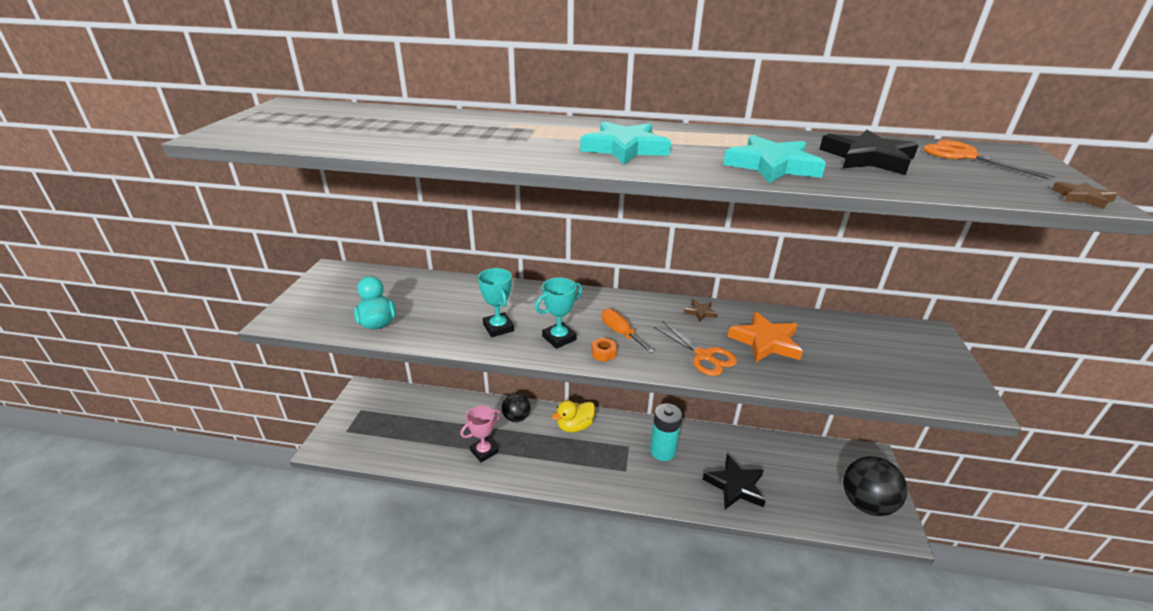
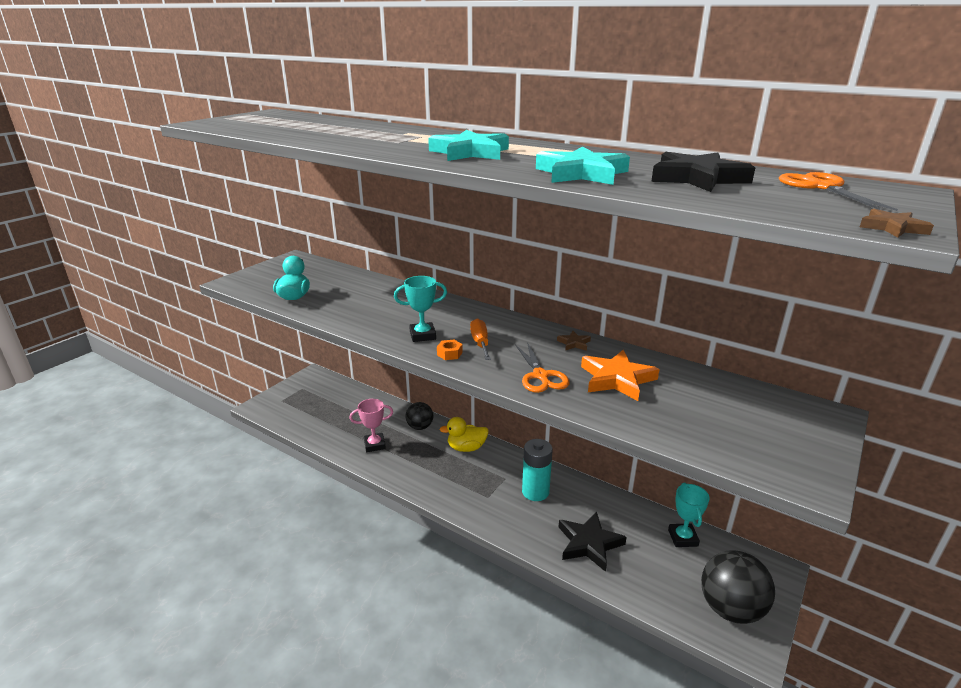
camera: 25 degrees right, 5 degrees down
turquoise trophy [478,268,514,337] -> turquoise trophy moved to [668,483,710,547]

